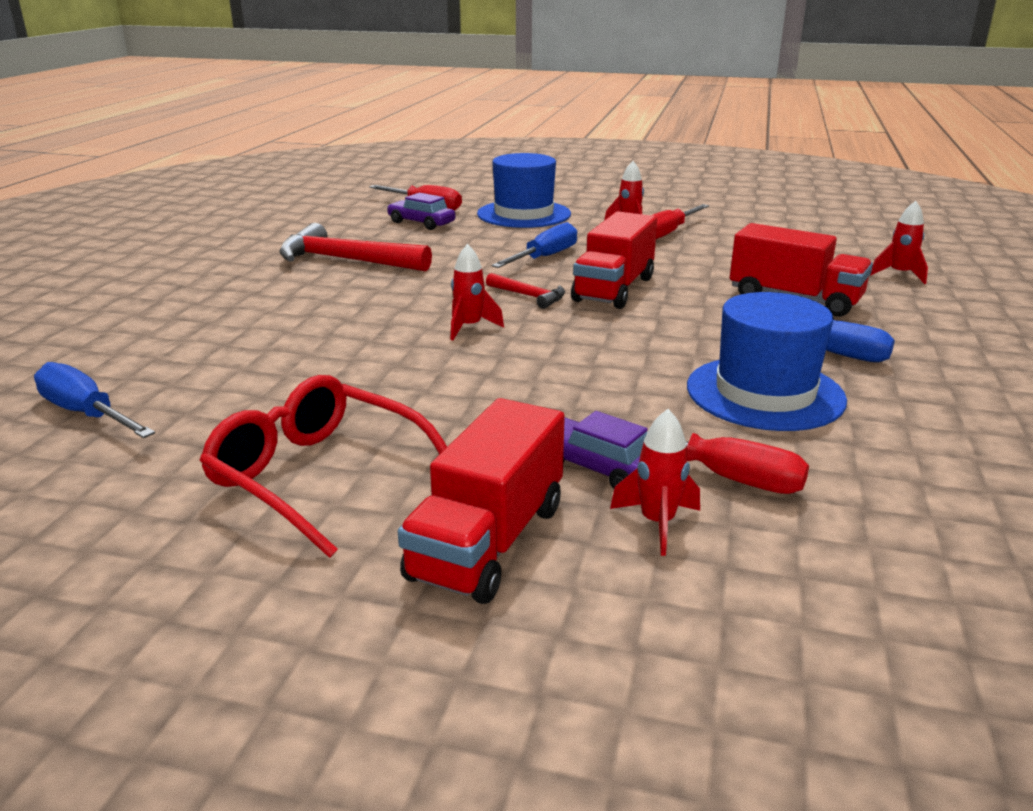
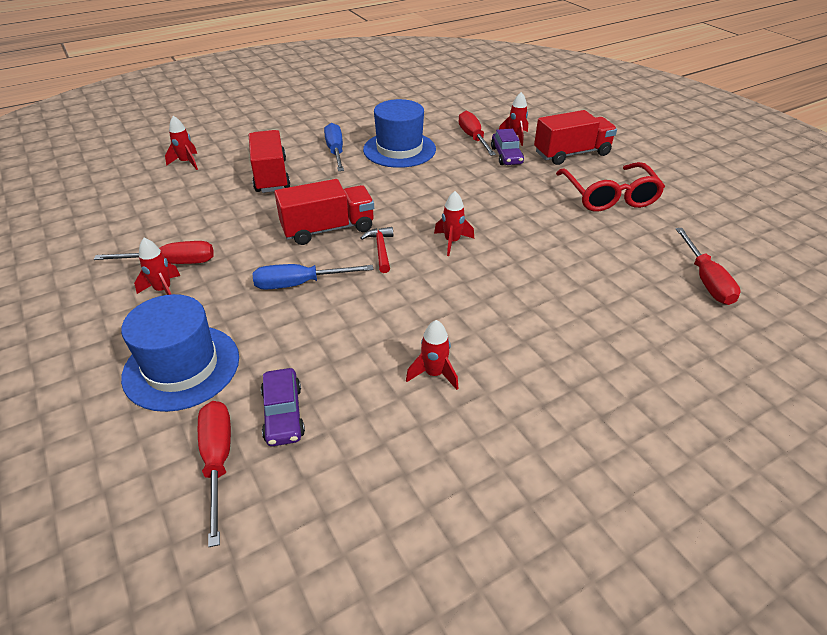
camera: 135 degrees left, 15 degrees up
blue screwdriver [34,362,155,438] -> red screwdriver [676,228,741,305]
red hammer [279,223,432,272] -> red rocket [406,320,459,390]

